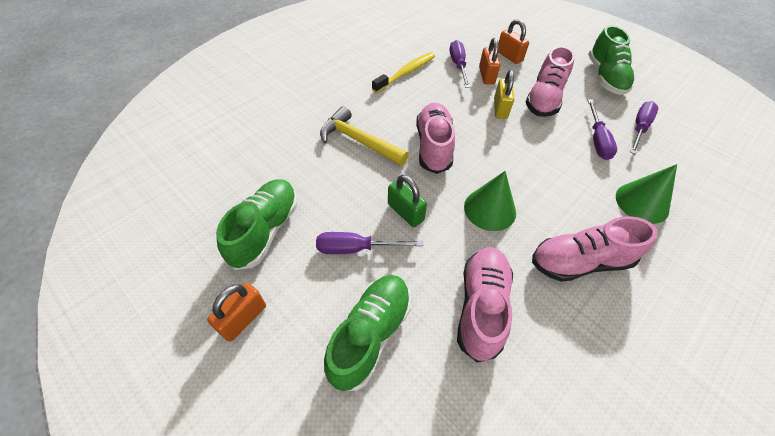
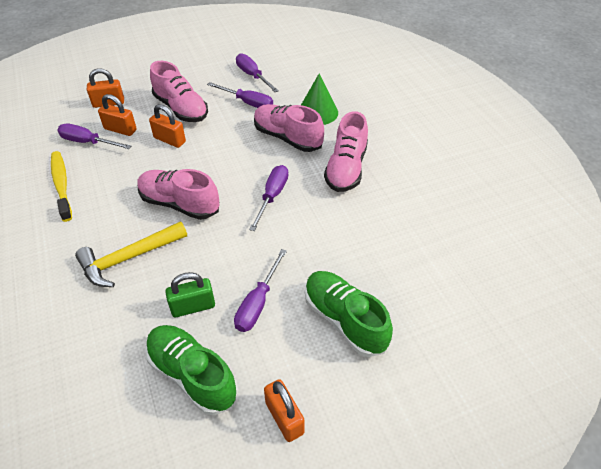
camera: 65 degrees left, 5 degrees down
green padlock [388,175,427,227] -> green padlock moved to [165,272,215,317]
pink shoe [457,247,513,363] -> pink shoe moved to [254,104,324,152]
green cone [464,171,516,231] -> purple screwdriver [249,165,288,231]
yellow padlock [494,70,514,119] -> orange padlock [149,104,186,148]
green shoe [588,25,635,95] -> none

